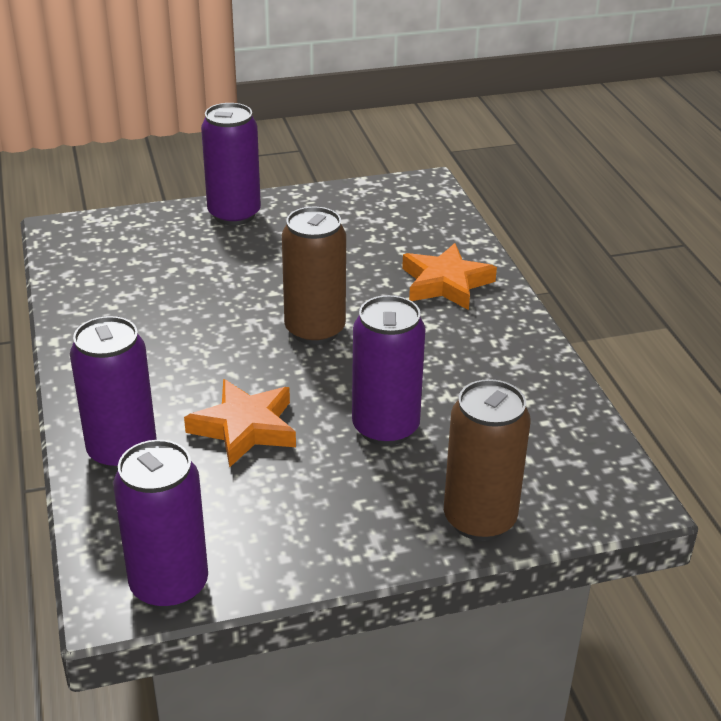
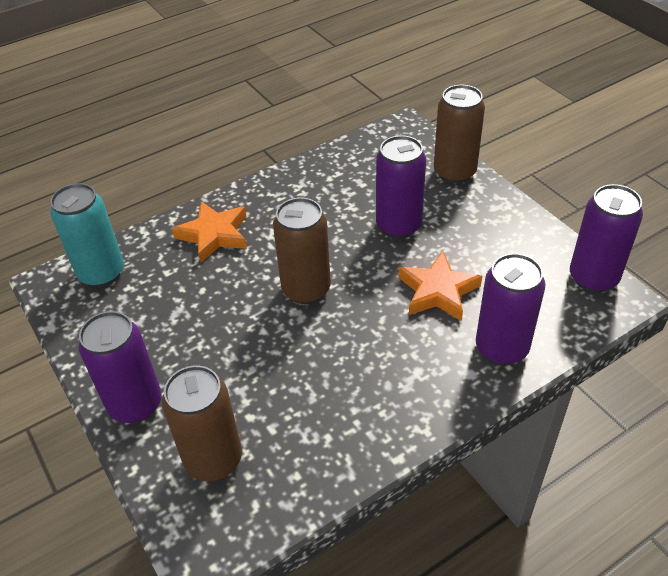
camera: 105 degrees left, 10 degrees up
none -> turquoise can [50,183,124,287]
none -> brown can [162,366,242,481]

